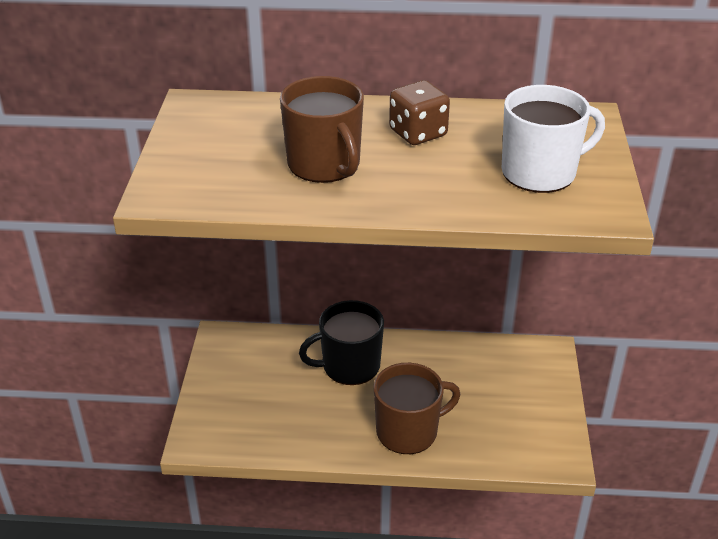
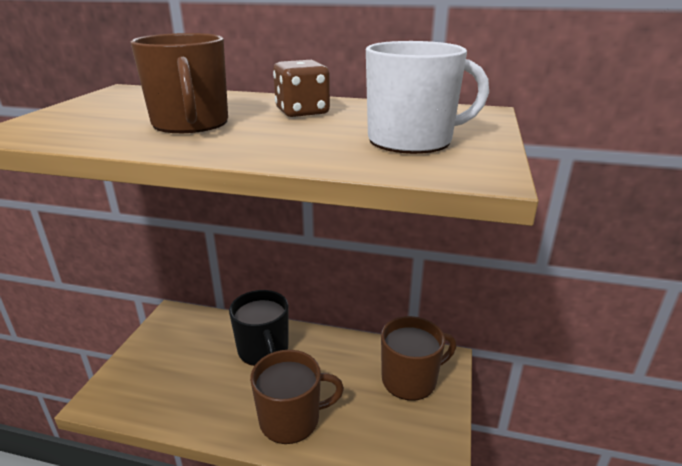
camera: 10 degrees right, 10 degrees down
black mug [299,300,384,385] -> black mug turned 105 degrees counterclockwise [229,290,288,366]
none -> brown mug [381,316,456,401]

